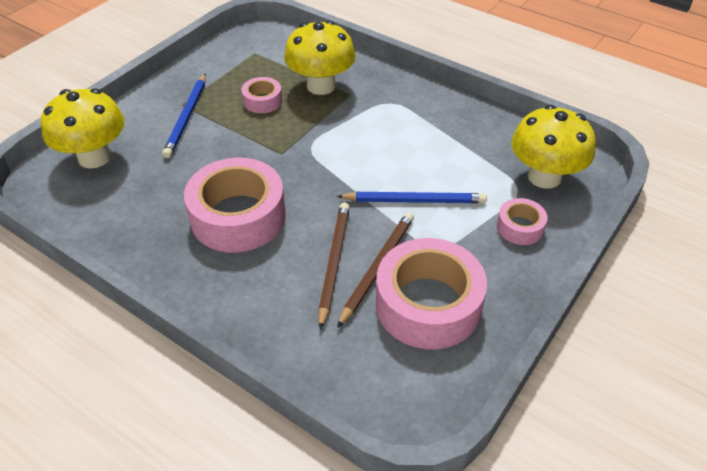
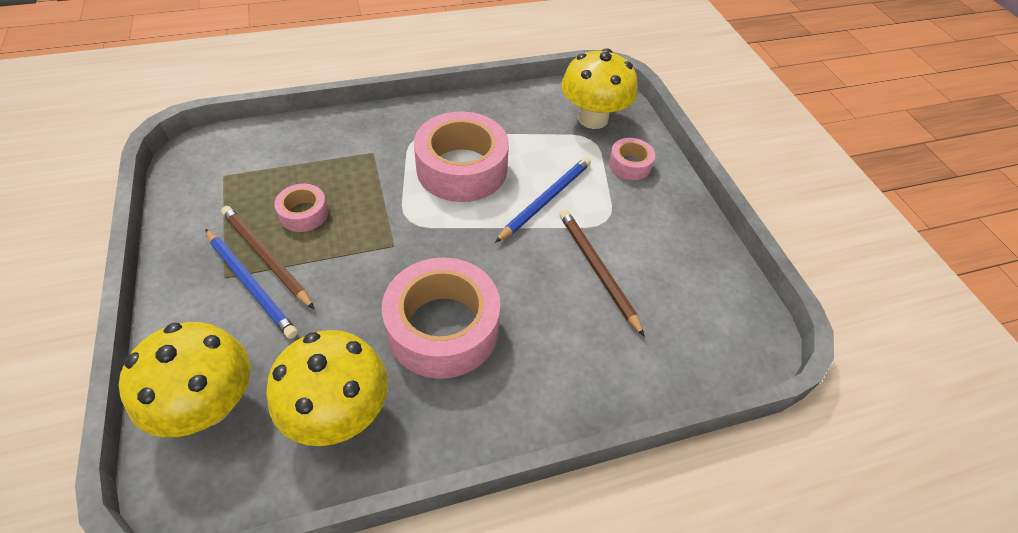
camera: 55 degrees left, 5 degrees up
yellow mushroom [284,21,356,95] -> yellow mushroom moved to [266,330,388,446]
brown pencil [318,202,350,330] -> brown pencil moved to [221,206,314,309]
pink tape [376,238,487,349] -> pink tape moved to [414,112,509,202]

